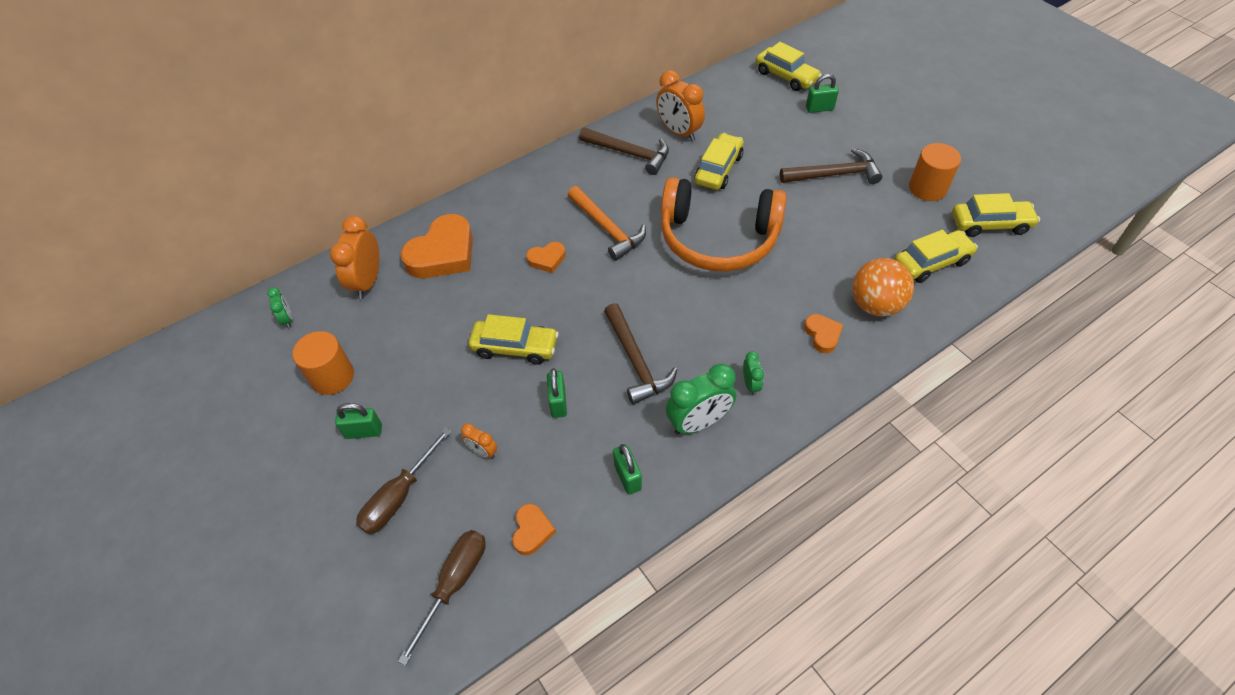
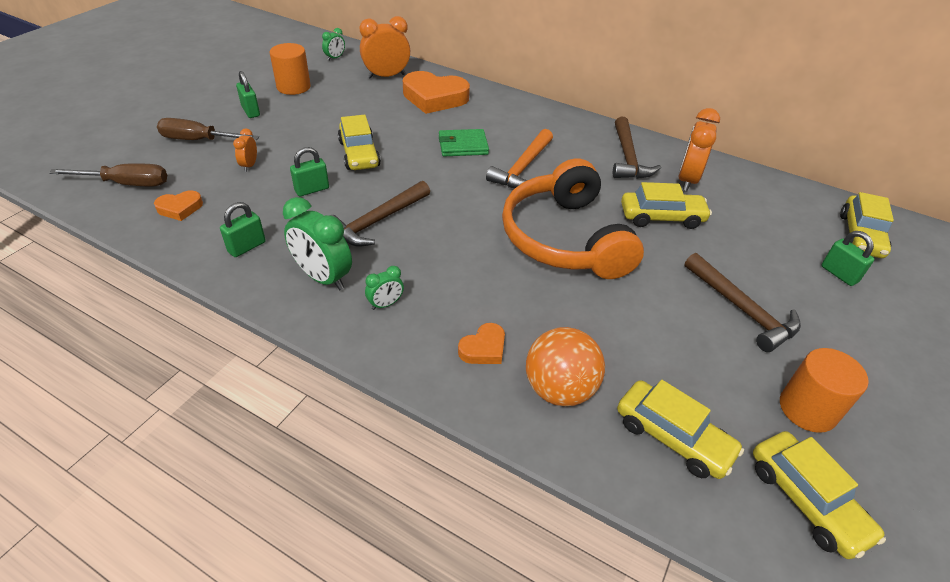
camera: 60 degrees right, 10 degrees down
orange heart [526,242,566,273] -> green wallet [439,129,489,156]

